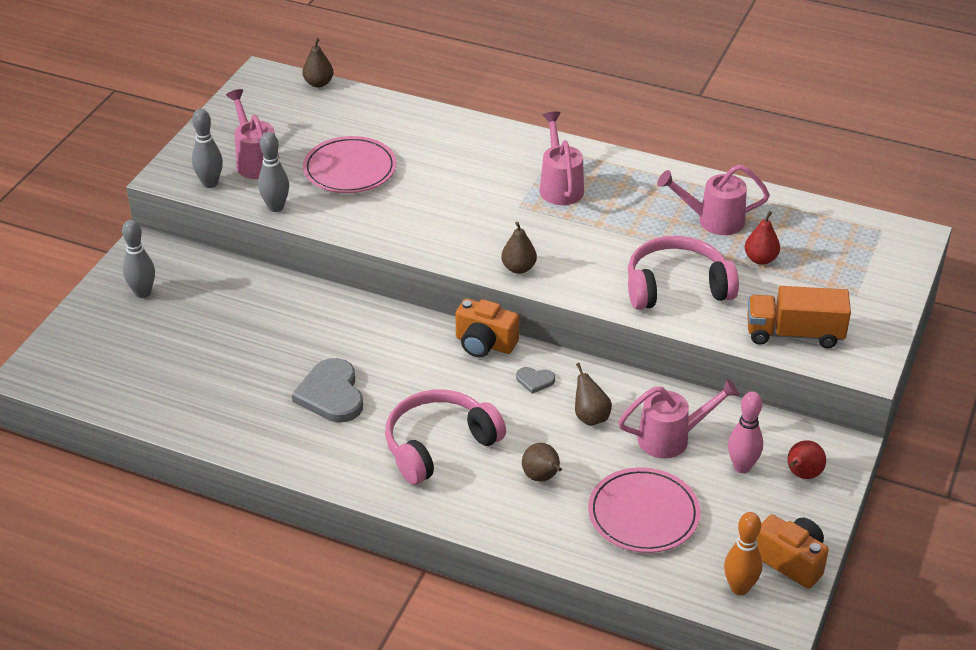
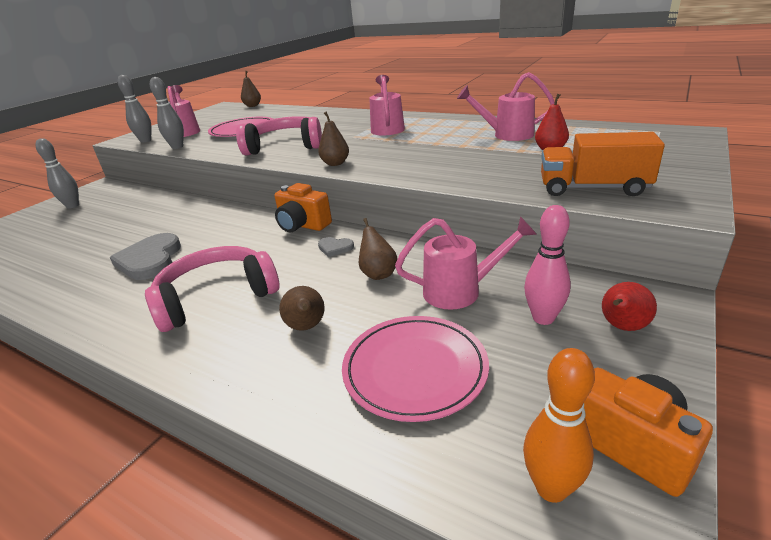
camera: 10 degrees right, 10 degrees down
pink headphones [628,236,739,310] -> pink headphones moved to [236,116,322,156]

